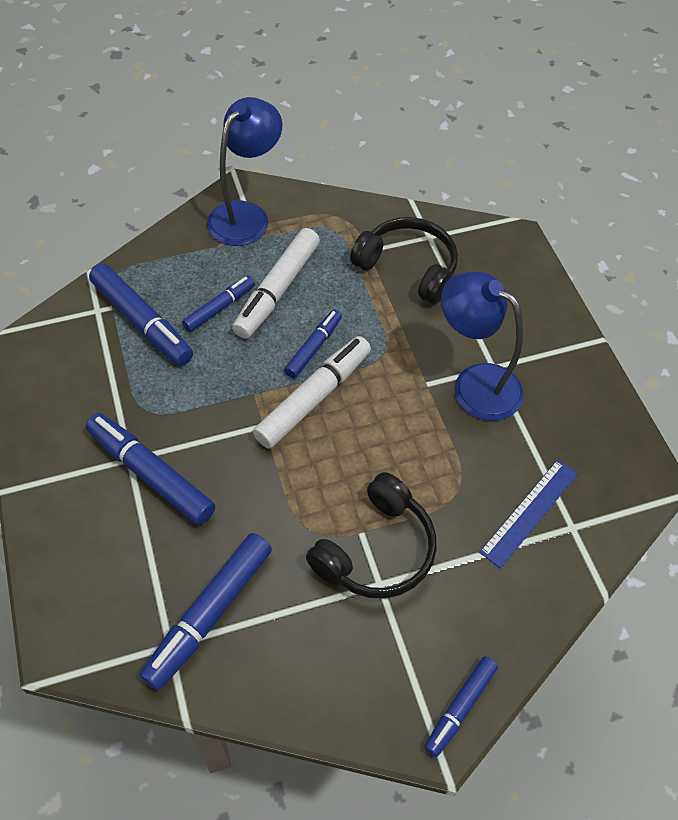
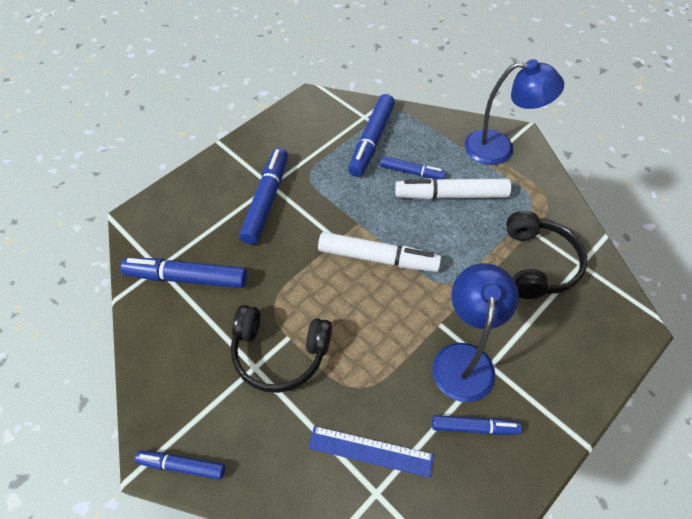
camera: 65 degrees right, 0 degrees up
blue marker [284,310,342,378] -> blue marker moved to [432,415,522,435]

